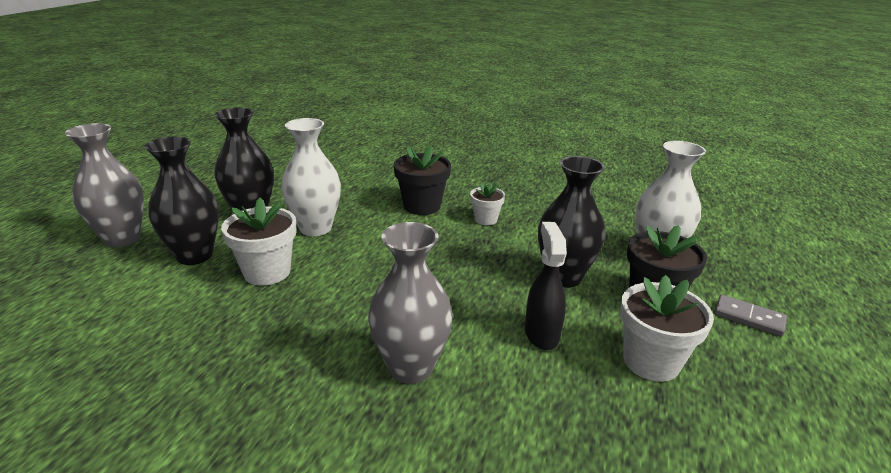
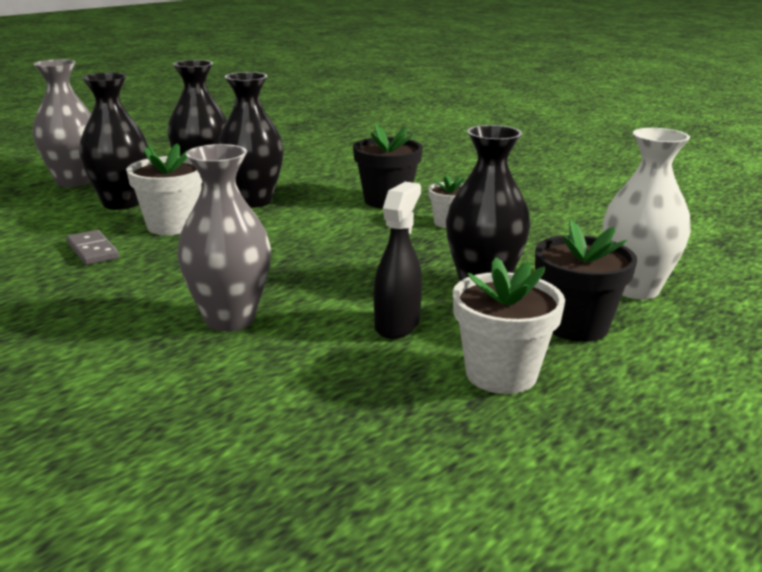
camera: 25 degrees right, 5 degrees down
white vase [281,118,341,236] -> black vase [218,72,284,208]
grey domino [714,294,787,337] -> grey domino moved to [66,230,119,265]

